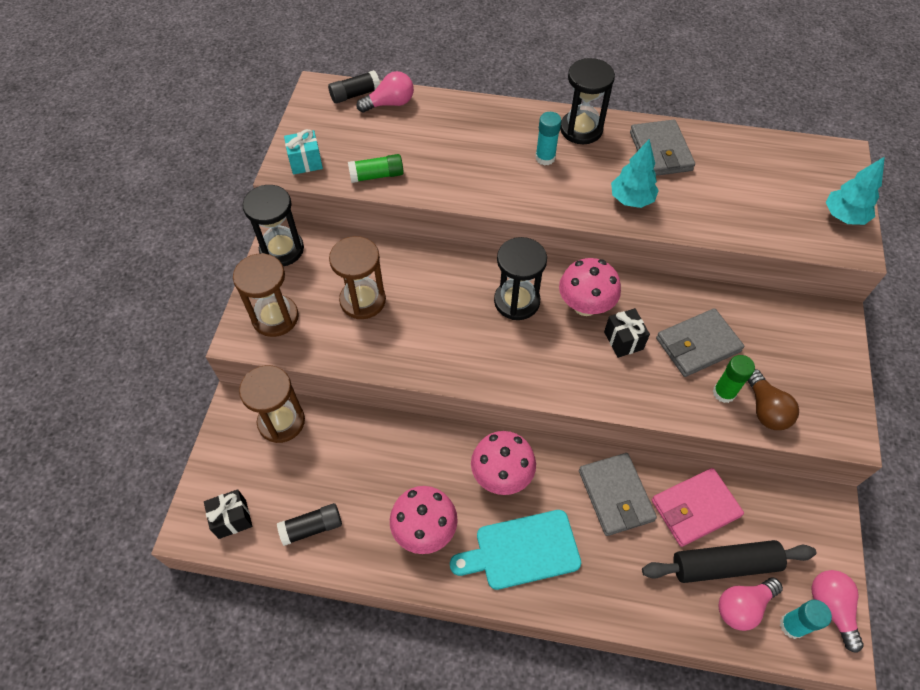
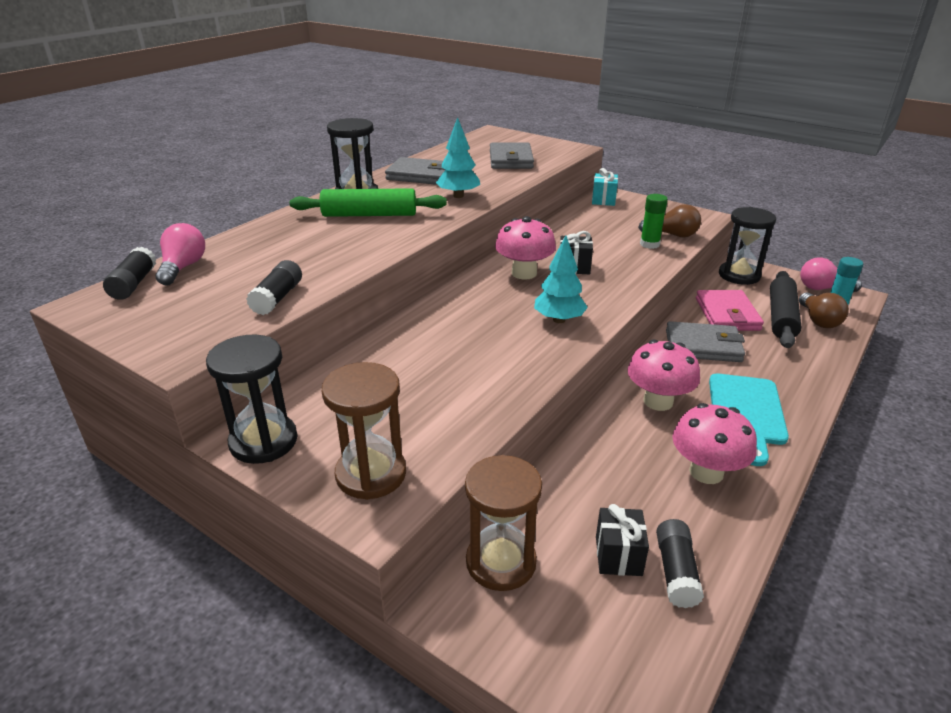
camera: 65 degrees left, 25 degrees down
black gift [204,489,252,539] -> black gift moved to [596,504,649,576]
turquoise gift [284,129,323,175] -> turquoise gift moved to [592,168,618,206]
brown hourglass [329,236,386,319] -> none
green glue stick [348,154,404,183] -> black glue stick [246,260,302,315]
black hourglass [494,237,547,320] -> black hourglass moved to [719,207,776,285]
turquoise glue stick [535,112,561,166] -> green rolling pin [289,188,447,217]
grey wallet [656,308,744,377] -> grey wallet moved to [490,142,534,169]
pink light bulb [718,577,783,631] -> brown light bulb [799,292,849,328]
turquoise tree [826,156,885,225] -> turquoise tree moved to [534,236,588,323]

